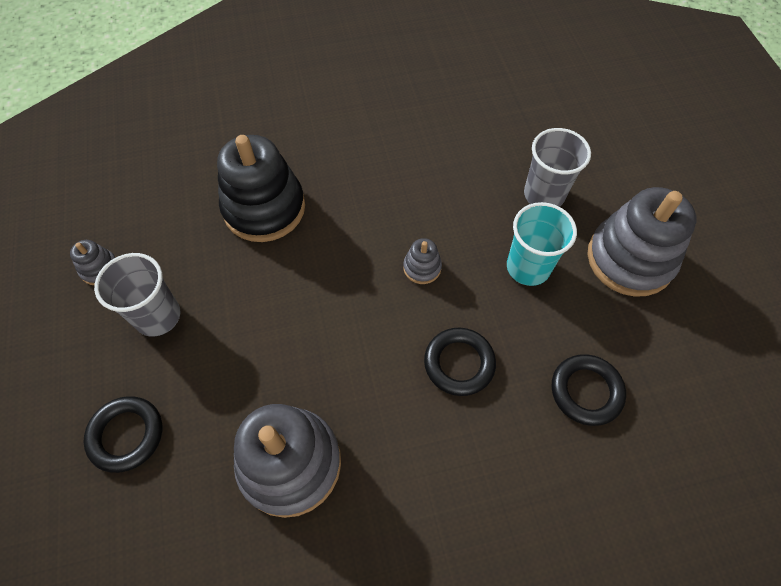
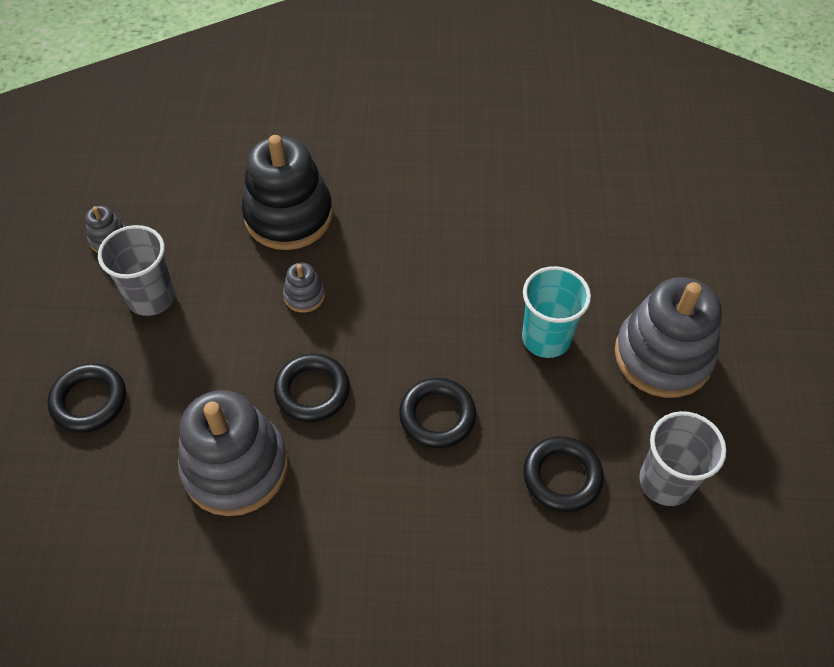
camera: 15 degrees right, 5 degrees down
grey stacking toy [403,238,442,284] -> grey stacking toy moved to [283,262,325,313]
grey cup [524,128,591,207] -> grey cup moved to [639,411,726,506]
none -> black ring [274,354,350,422]

